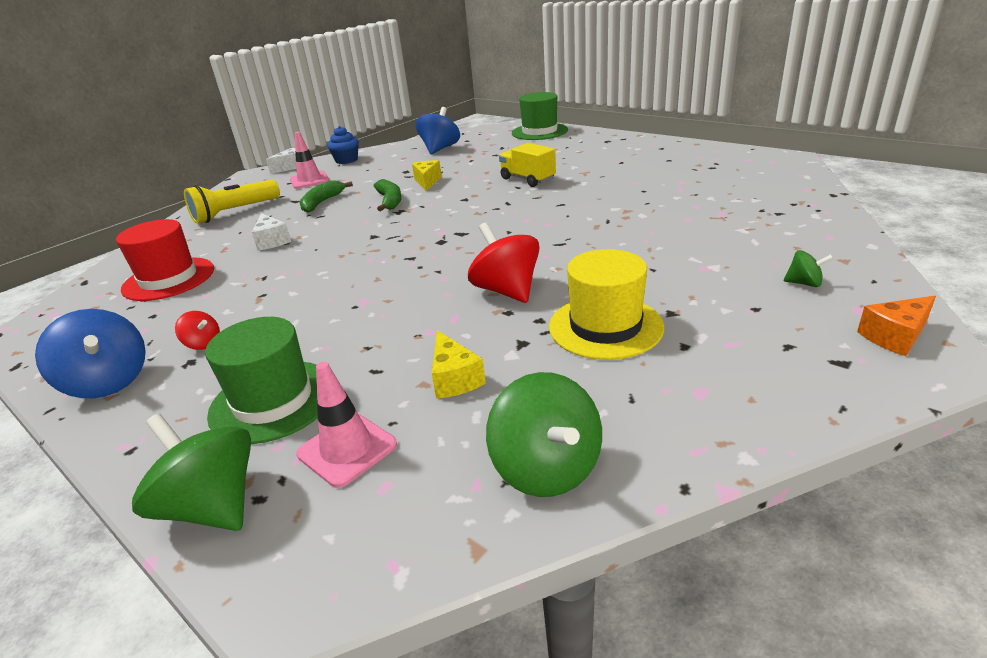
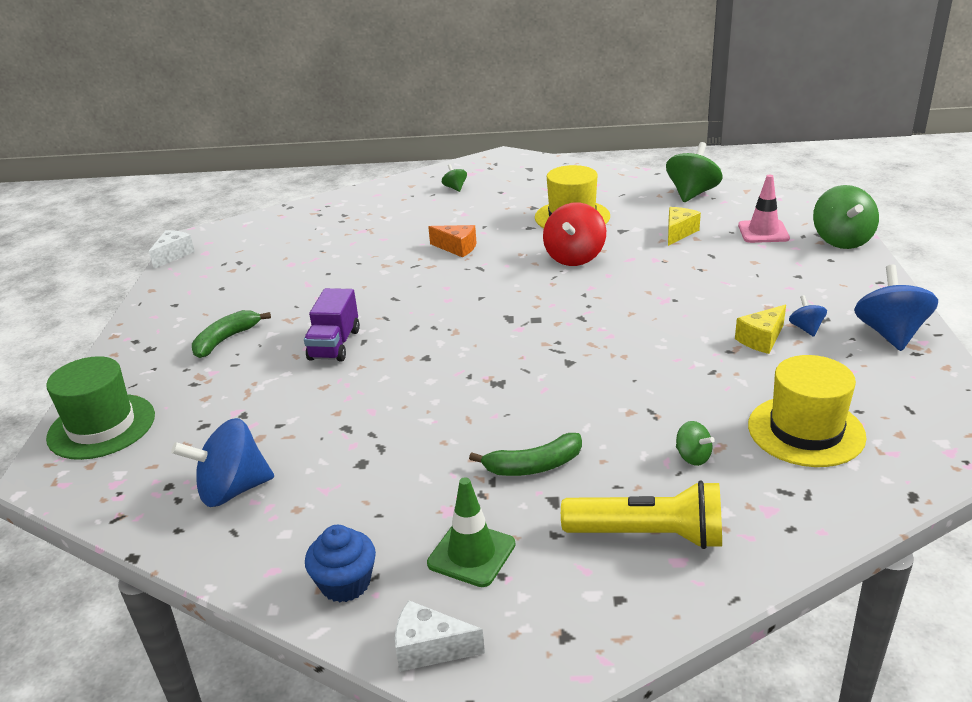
camera: 130 degrees left, 0 degrees up
red hat [116,219,214,301] -> yellow hat [748,355,867,467]
red spinning top [175,311,220,350] -> blue spinning top [789,295,827,337]
green hat [205,317,318,444] -> none
white cheese [252,213,291,251] -> white cheese moved to [149,230,195,269]
pink traffic cone [290,132,330,189] -> green traffic cone [427,477,515,587]
green banana [374,179,402,211] -> green banana moved to [192,310,271,358]
yellow cheese [412,160,442,191] -> yellow cheese moved to [735,305,786,354]
yellow truck [499,143,556,187] -> purple truck [304,288,360,361]
orange cheese [857,296,936,356] -> orange cheese moved to [428,225,476,257]
none -> green spinning top [676,421,715,466]

